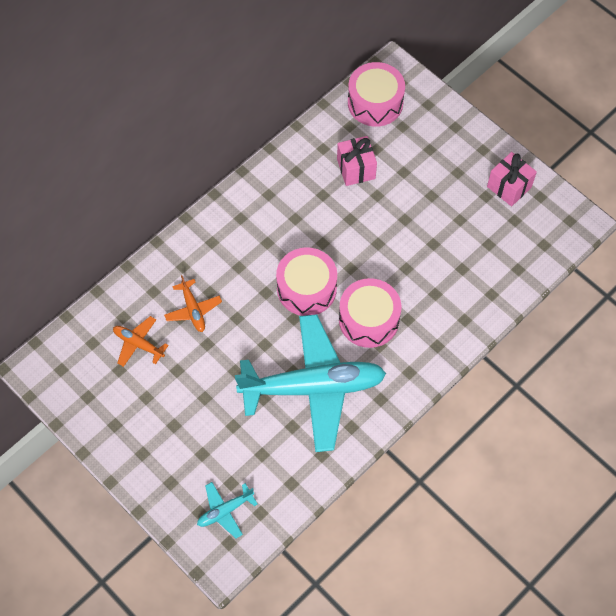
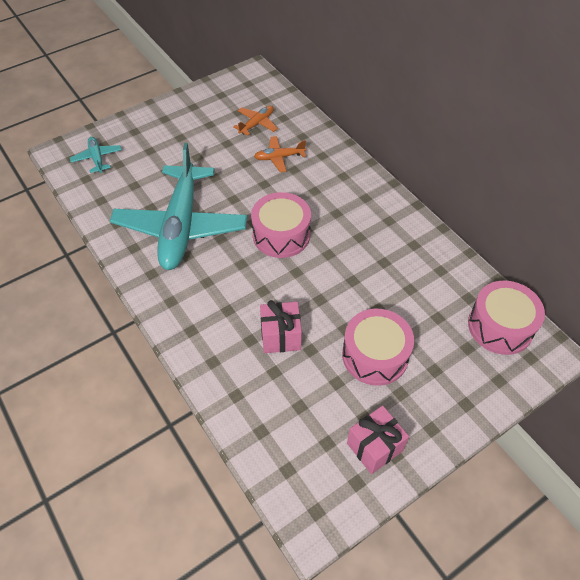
camera: 100 degrees right, 10 degrees down
pink gift [337,136,377,186] -> pink gift moved to [260,300,302,353]
pink drum [339,278,401,348] -> pink drum moved to [342,309,414,386]

